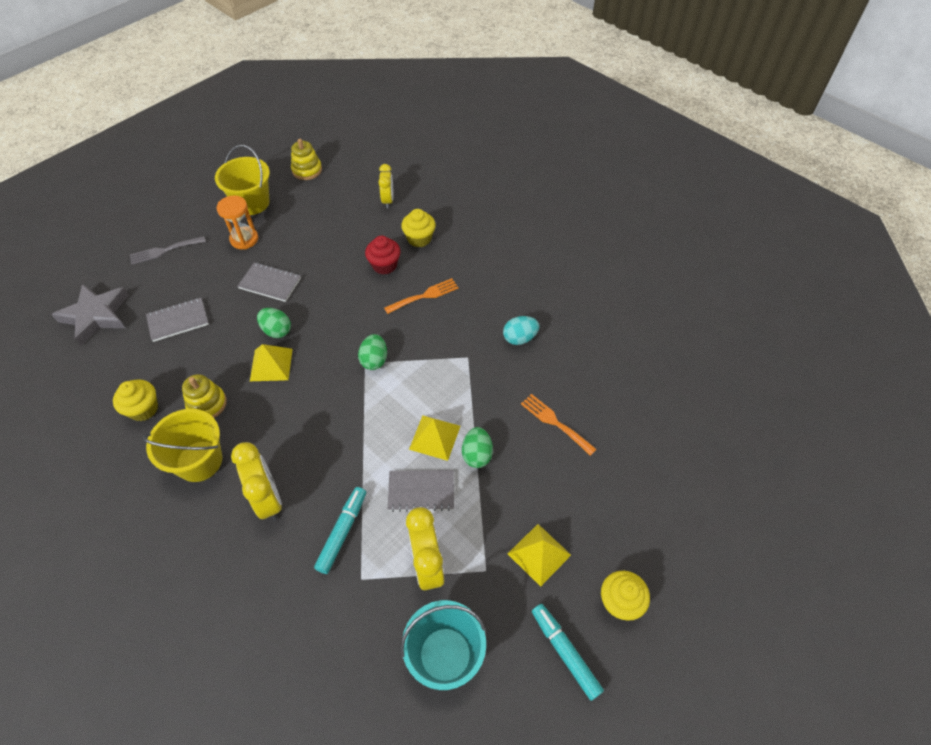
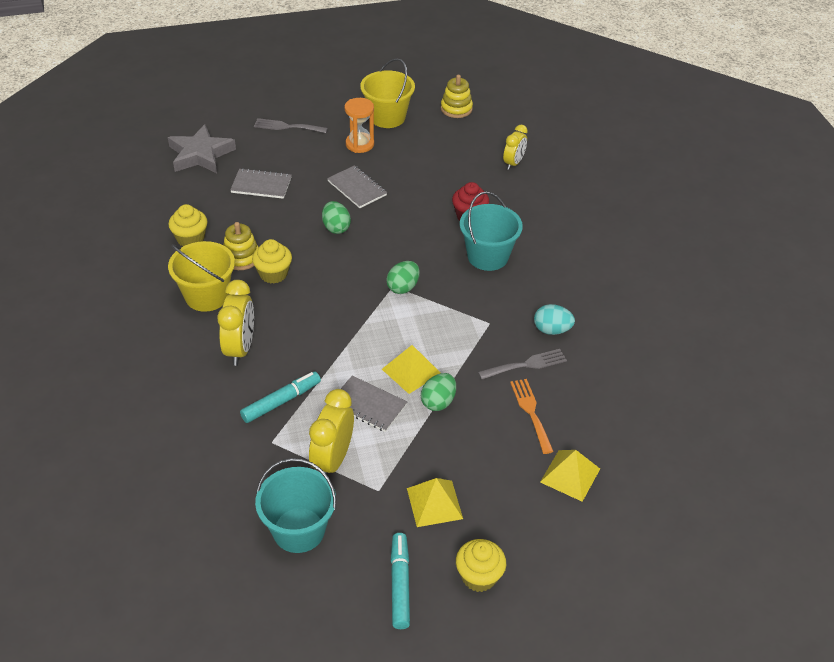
camera: 30 degrees right, 10 degrees down
yellow pyramid [250,344,293,381] -> yellow pyramid moved to [540,450,600,502]
orange fork [384,278,459,314] -> turquoise bucket [460,191,523,271]
yellow cupcake [401,209,436,247] -> yellow cupcake moved to [252,239,292,284]
none -> grey fork [478,349,567,380]

